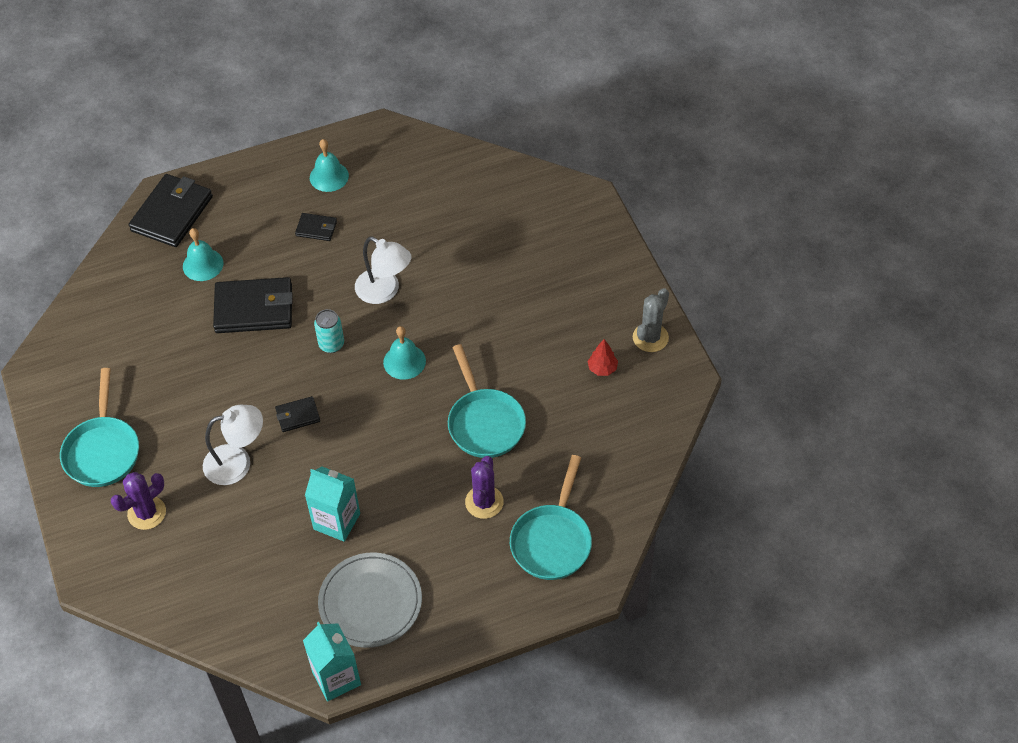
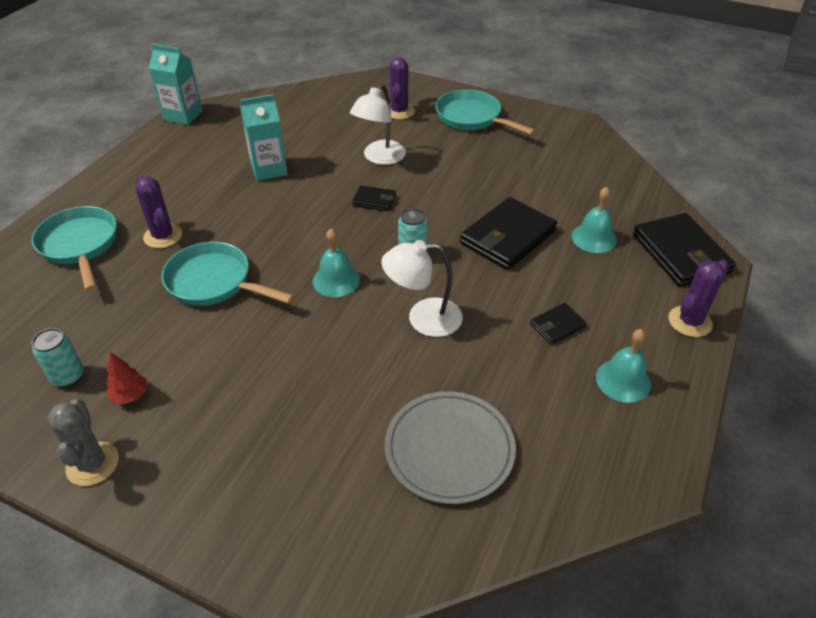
camera: 135 degrees right, 10 degrees down
black wallet [275,396,320,432] -> black wallet turned 75 degrees clockwise [352,186,396,211]
grey plate [318,553,422,648] -> grey plate moved to [385,391,516,504]
none -> turquoise can [32,328,84,387]
none -> purple cactus [668,260,728,337]

